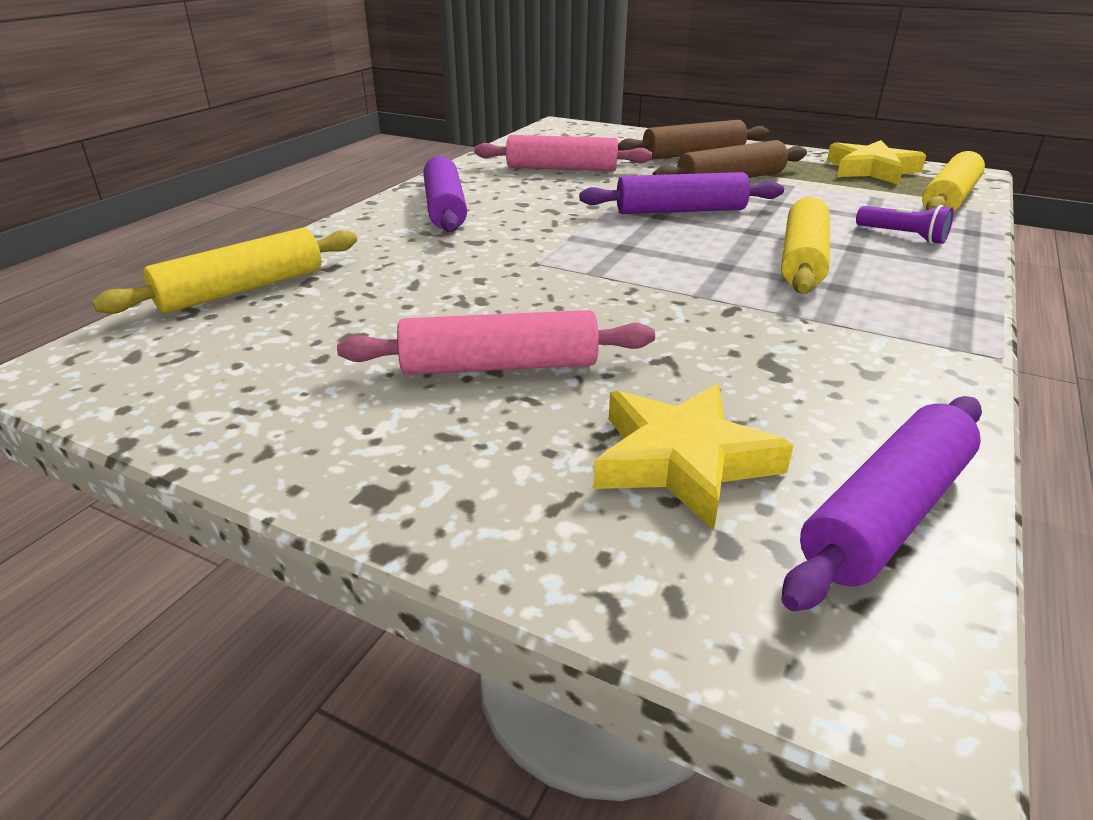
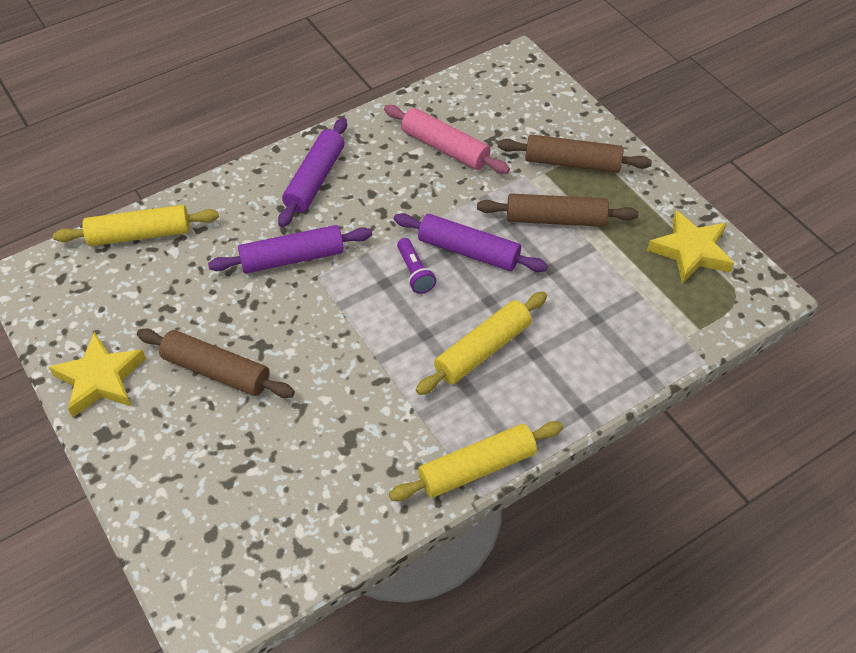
camera: 30 degrees right, 20 degrees up
pink rolling pin [337,310,655,375] -> brown rolling pin [137,328,295,398]
yellow star [593,384,794,531] -> yellow star moved to [49,332,146,417]
purple rolling pin [782,396,982,611] -> purple rolling pin moved to [208,225,372,274]
purple flashlight [856,205,954,244] -> purple flashlight moved to [397,238,437,294]
yellow rolling pin [922,151,985,212] -> yellow rolling pin moved to [389,421,563,501]

